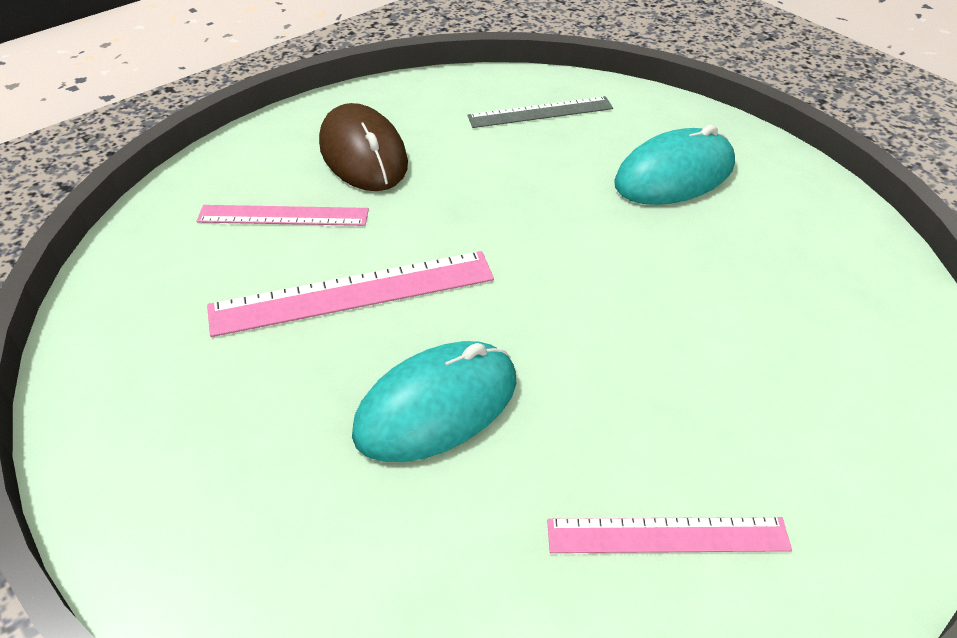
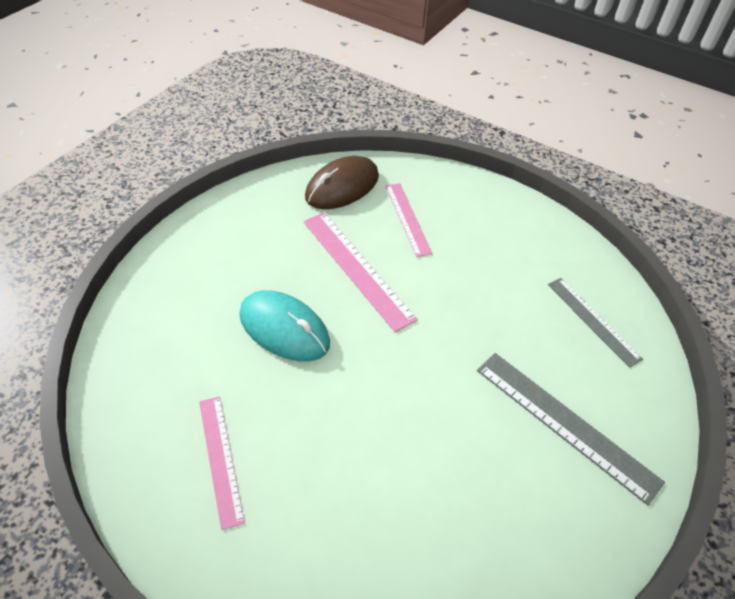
camera: 70 degrees right, 5 degrees up
brown mouse [319,103,408,191] -> brown mouse moved to [305,156,379,209]
turquoise mouse [614,125,735,205] -> grey ruler [477,353,665,505]

